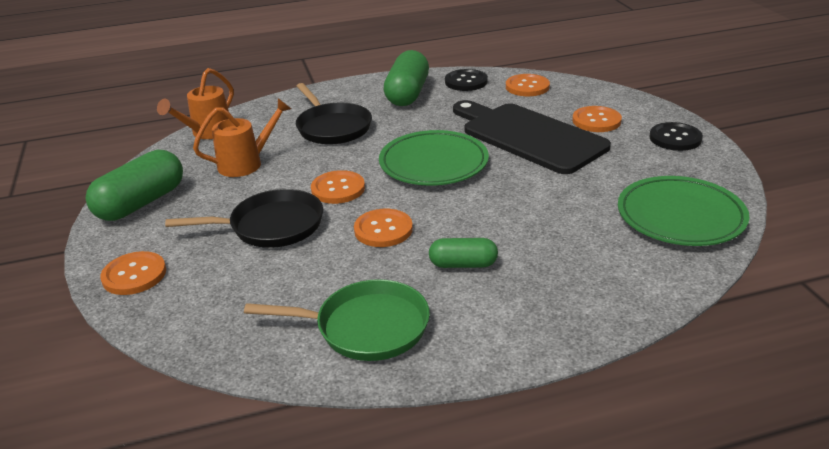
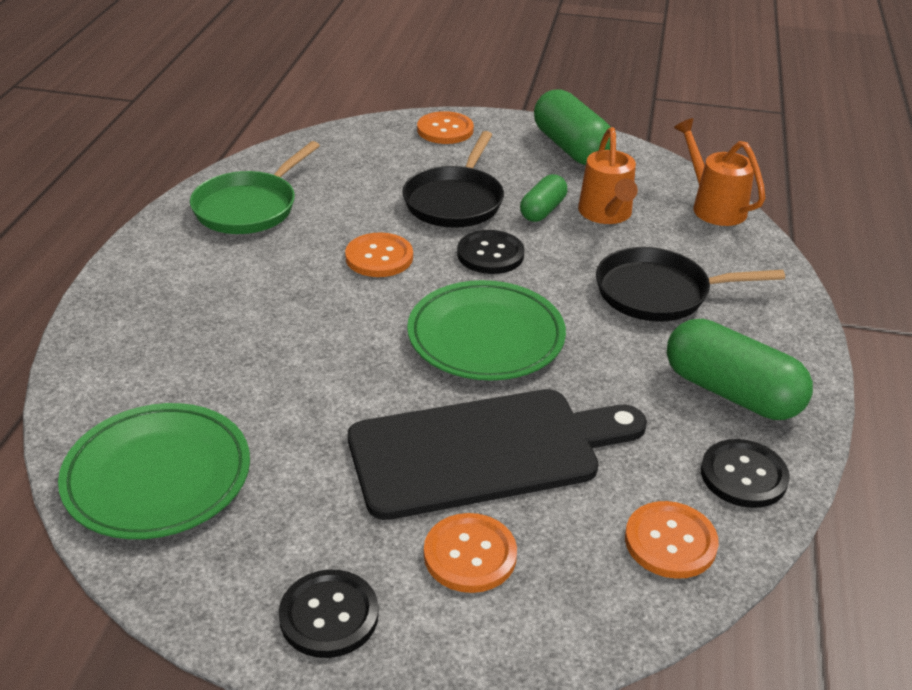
camera: 115 degrees right, 5 degrees up
orange button [311,170,365,204] -> black button [457,230,525,274]
green capsule [429,238,498,268] -> green capsule moved to [520,174,567,222]

